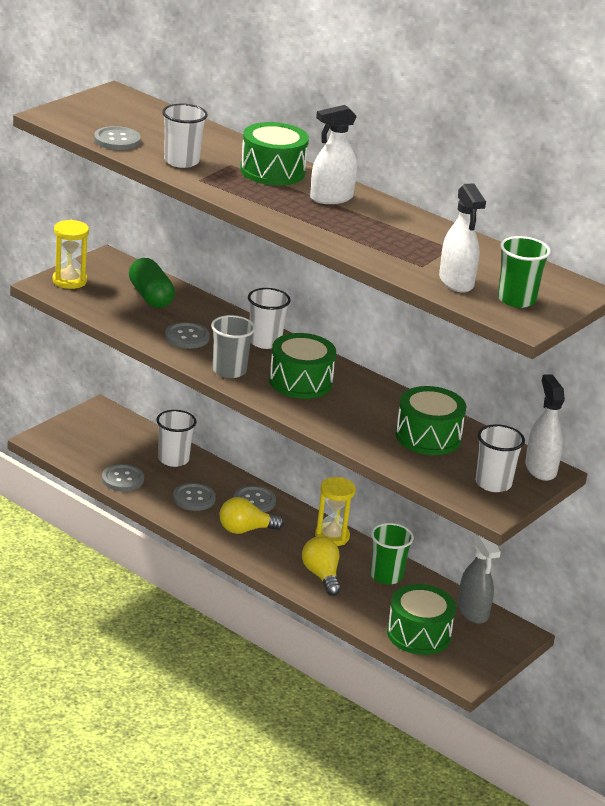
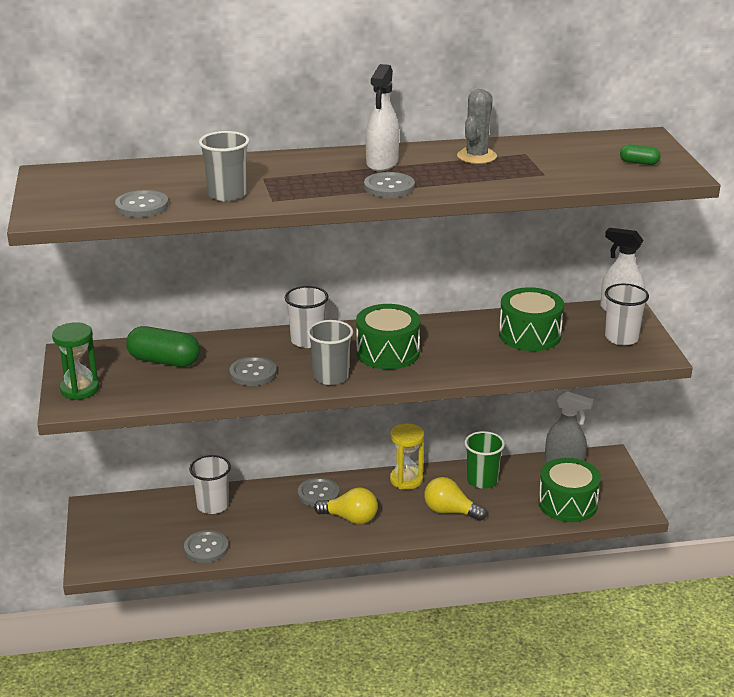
camera: 45 degrees left, 0 degrees up
yellow hourglass [52,220,89,289] -> green hourglass [52,322,99,400]
white cup [162,104,208,168] -> grey cup [199,131,249,202]
grey button [173,483,216,511] -> grey button moved to [364,172,415,198]
yellow light bulb [219,497,284,534] -> yellow light bulb turned 105 degrees counterclockwise [314,488,378,524]
green drum [240,122,309,186] -> none
white spray bottle [439,183,486,293] -> none
green cup [498,236,550,308] -> green capsule [620,144,660,165]
none -> grey cactus [457,89,497,164]

